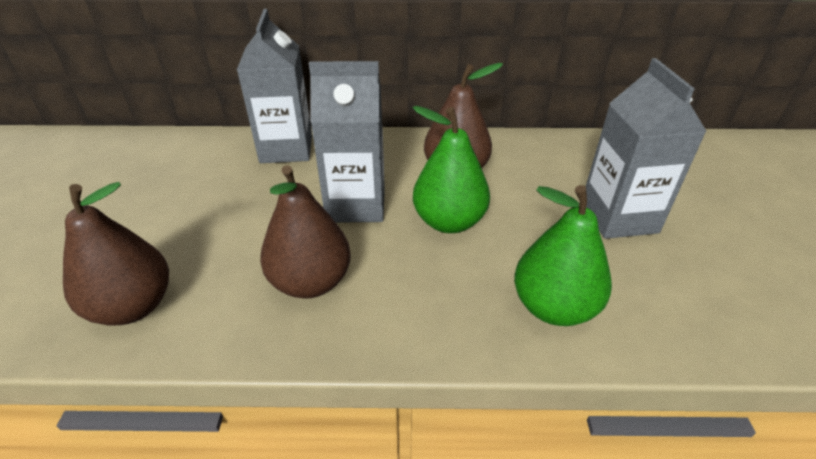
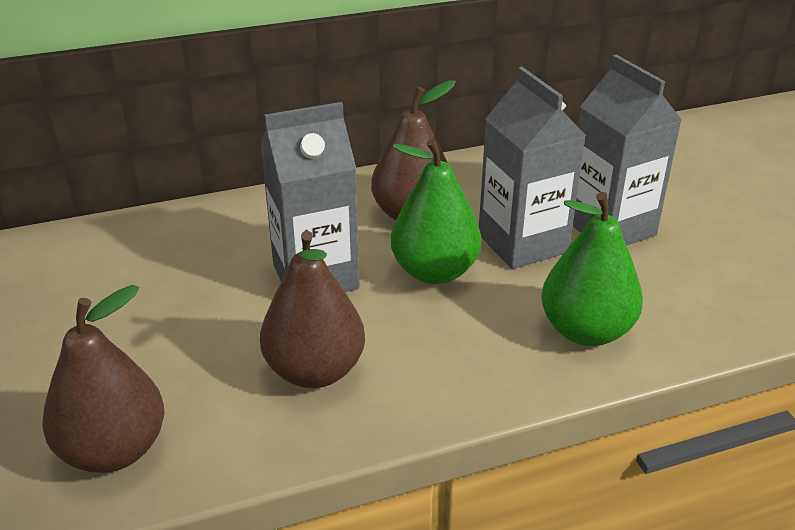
camera: 20 degrees left, 5 degrees down
grey carton [237,9,312,163] -> grey carton moved to [479,67,586,269]

